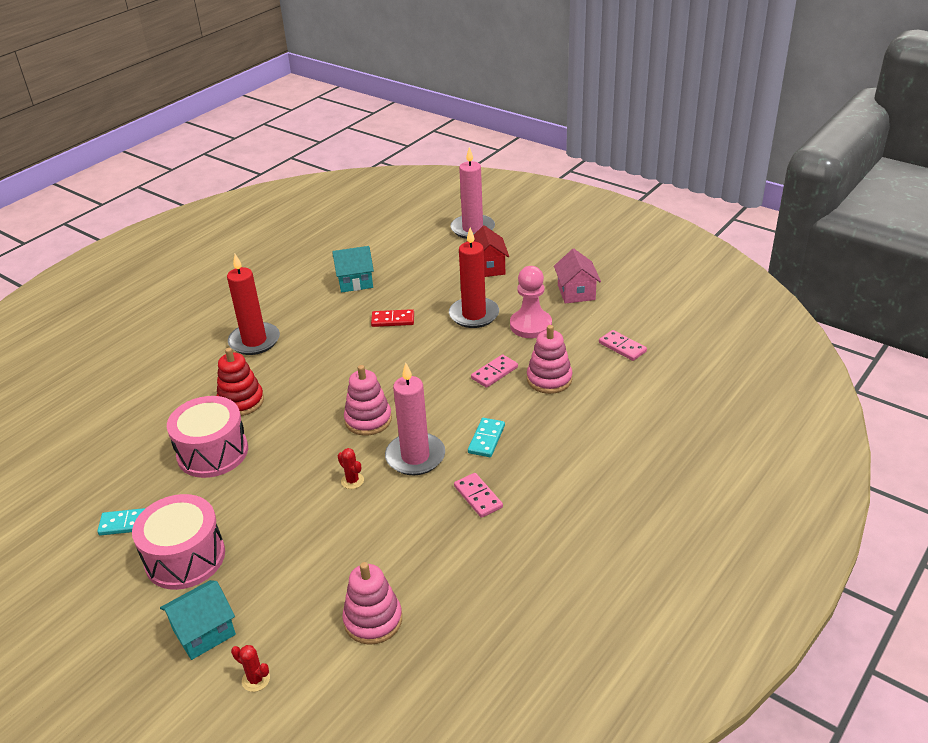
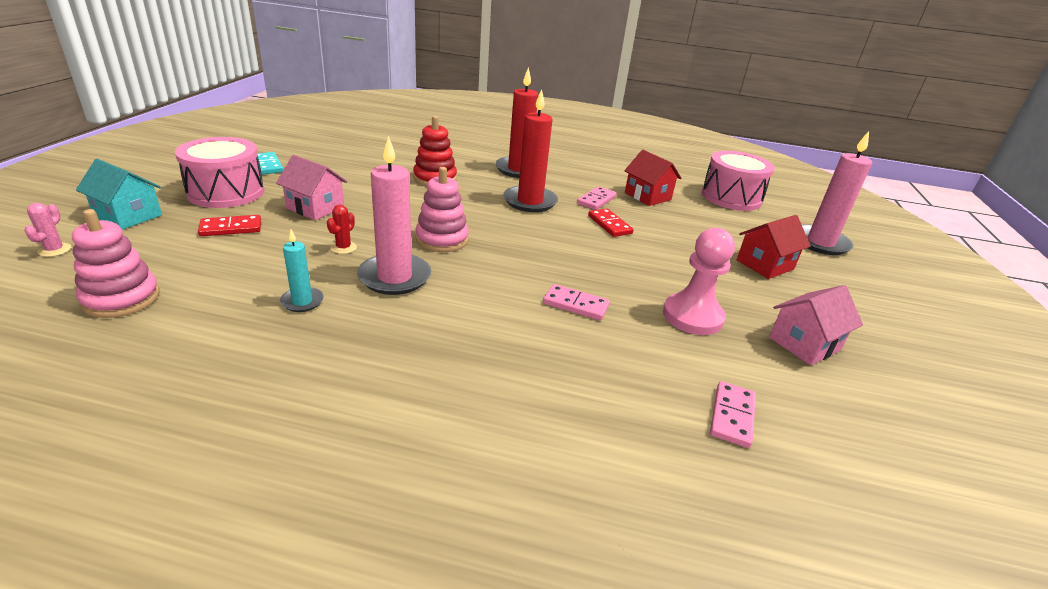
camera: 60 degrees right, 5 degrees down
pink drum [167,396,248,478] -> pink drum moved to [701,151,775,211]
red cactus [231,645,270,692] -> pink cactus [24,203,71,257]
turquoise house [332,246,374,293] -> red house [624,150,681,206]
red candle [449,227,499,328] -> red candle moved to [503,89,558,212]
pink domino [454,473,503,518] -> pink domino moved to [577,186,616,210]
turquoise domino [468,418,505,457] -> none
pink stacking toy [527,325,573,394] -> none
none -> red domino [198,215,261,236]
none -> pink house [276,155,347,220]
none -> turquoise candle [280,230,324,312]

